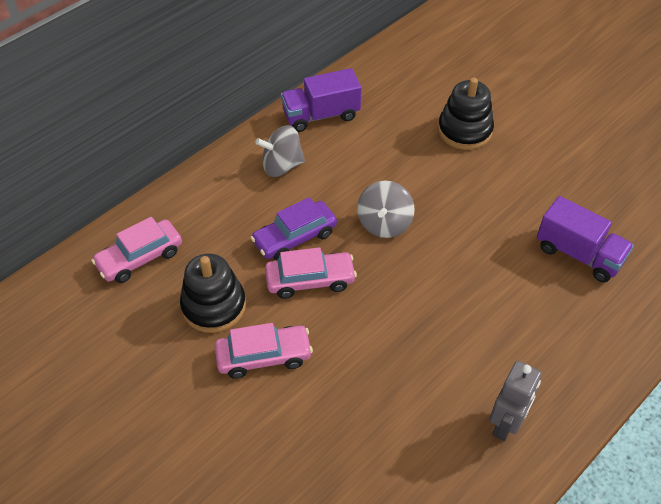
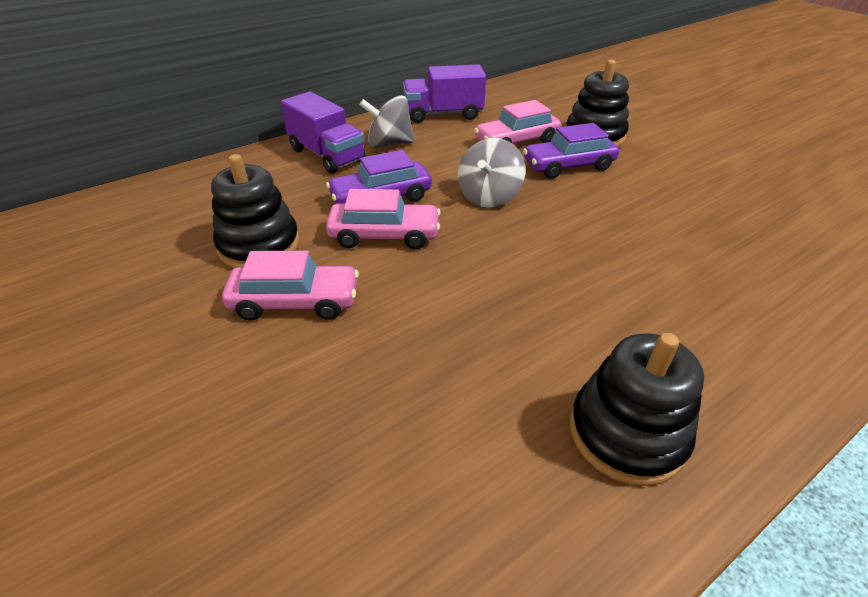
camera: 10 degrees right, 10 degrees down
pink car [91,217,182,283] -> pink car moved to [474,100,561,144]
grey robot [489,361,542,441] -> black stacking toy [570,333,704,486]
purple truck [537,196,634,283] -> purple truck moved to [281,92,366,174]
none -> purple car [523,123,619,179]

